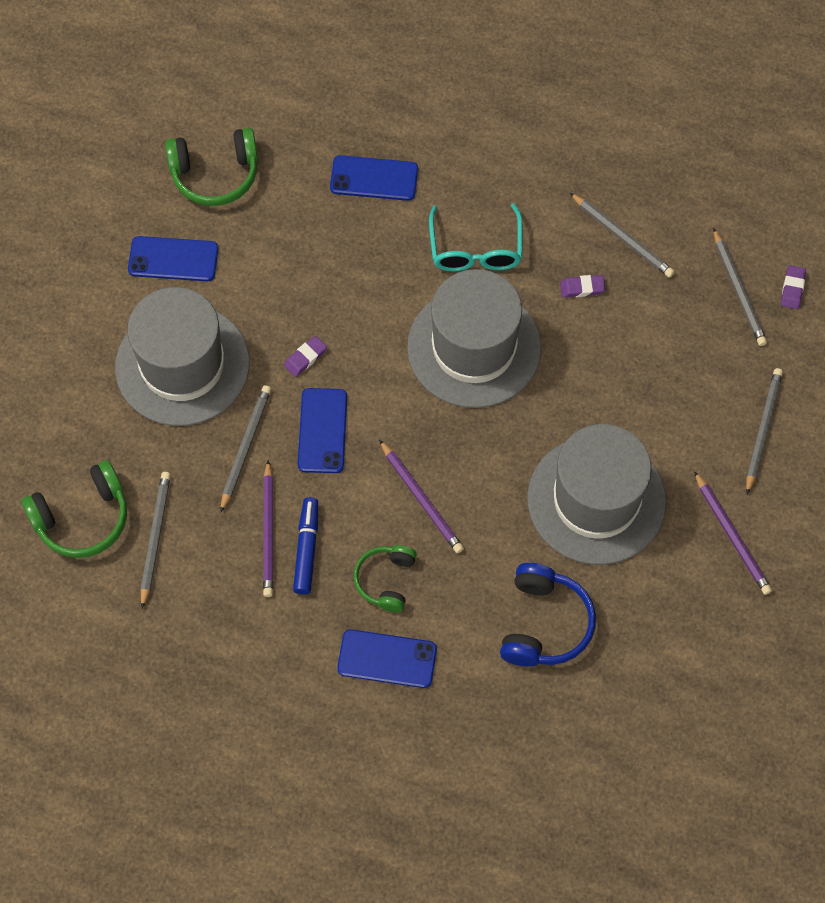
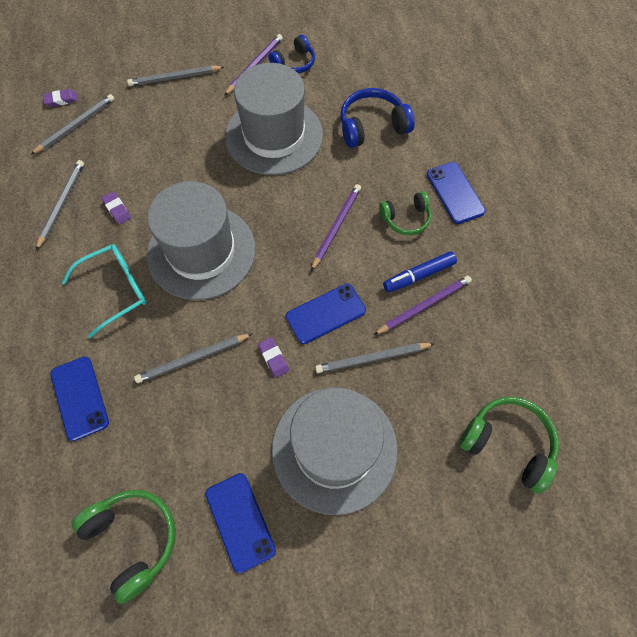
camera: 120 degrees left, 0 degrees up
grey pencil [141,472,171,609] -> grey pencil moved to [134,333,253,383]
purple eraser [284,336,327,377] -> purple eraser turned 45 degrees clockwise [258,337,289,378]
none -> blue headphones [269,35,315,74]

